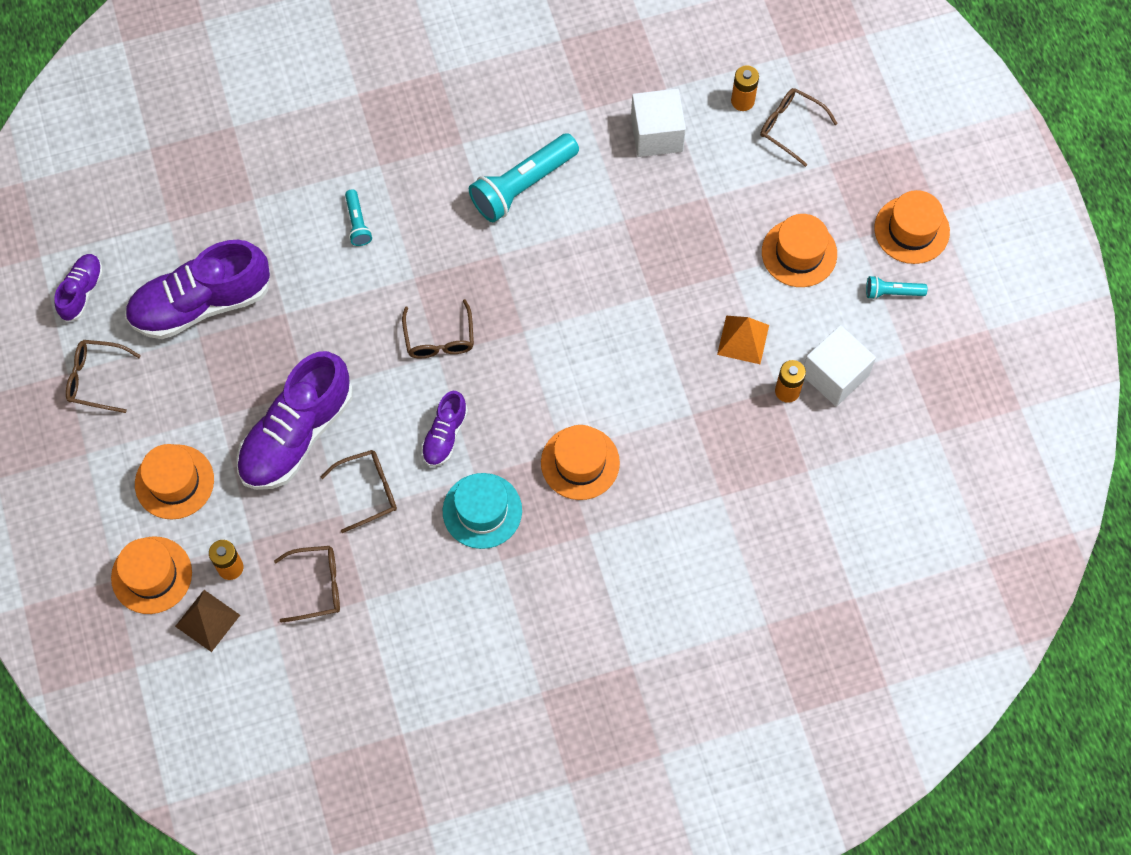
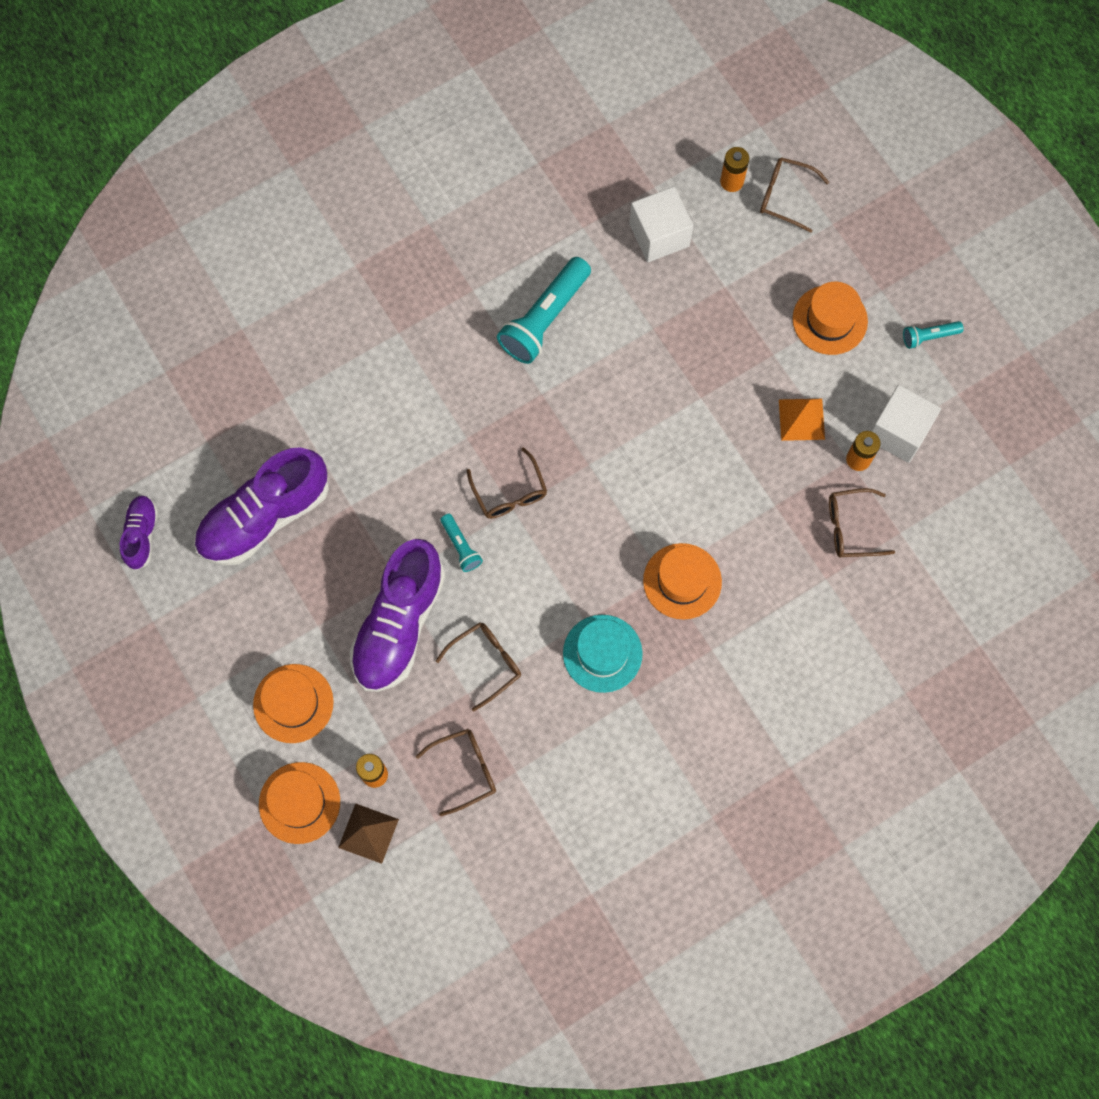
camera: 15 degrees left, 5 degrees up
brown glasses [66,340,141,413] -> brown glasses moved to [829,488,895,558]
turquoise flashlight [345,189,372,246] -> turquoise flashlight moved to [441,514,483,572]
purple shoe [421,391,468,467] -> none
orange hat [874,190,950,264] -> none

